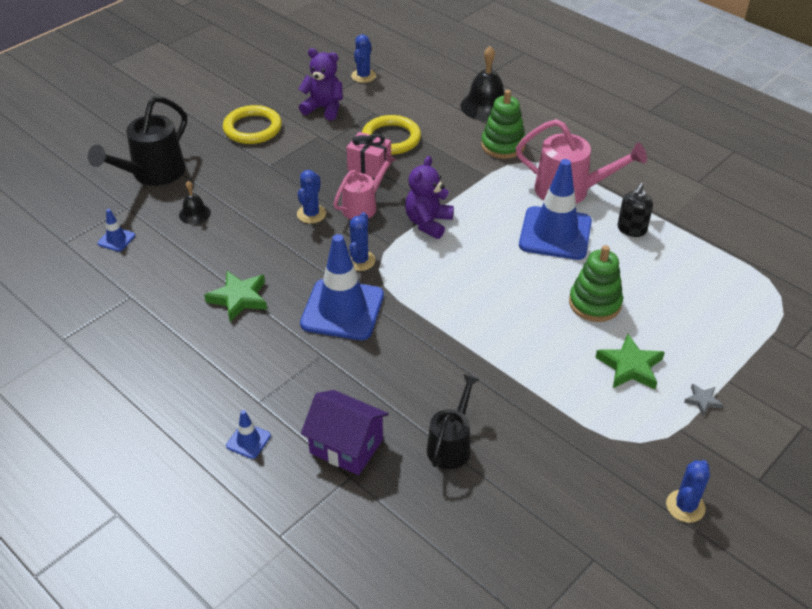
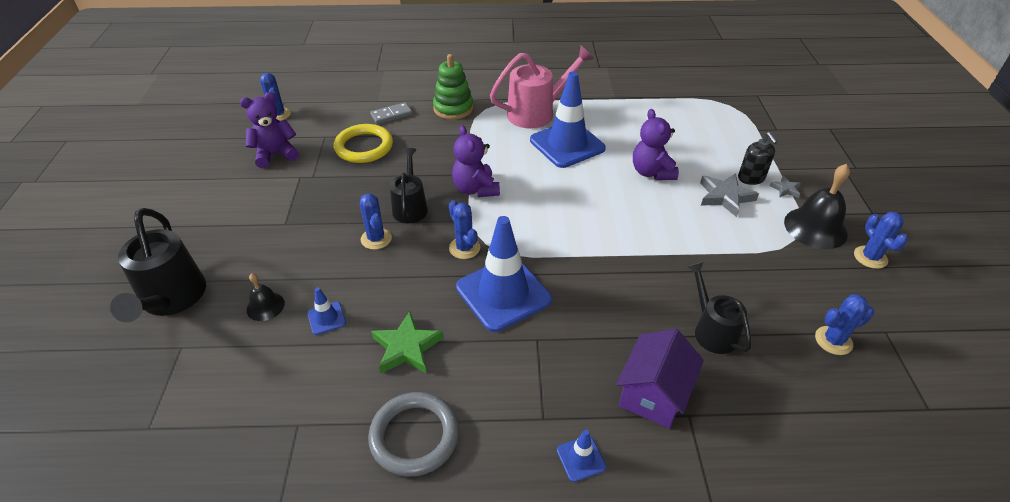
camera: 45 degrees left, 0 degrees up
blue traffic cone [98,209,135,252] -> blue traffic cone moved to [307,287,346,335]
yellow ring [223,105,282,144] -> none
purple house [301,390,389,475] -> purple house turned 45 degrees counterclockwise [616,329,704,429]
pink watering can [333,153,396,219] -> black watering can [390,148,428,223]
pink gift [346,132,391,178] -> none
black bell [461,46,504,121] -> black bell moved to [784,164,850,249]
green stacking toy [569,245,623,322] -> purple teddy bear [633,109,679,180]
green star [595,334,665,389] -> grey star [700,173,759,217]
black soap dispenser [617,183,653,237] -> black soap dispenser moved to [738,132,777,185]
none -> grey ring [368,392,459,477]
none -> grey domino [370,102,413,124]
none -> blue cactus [815,294,874,355]

